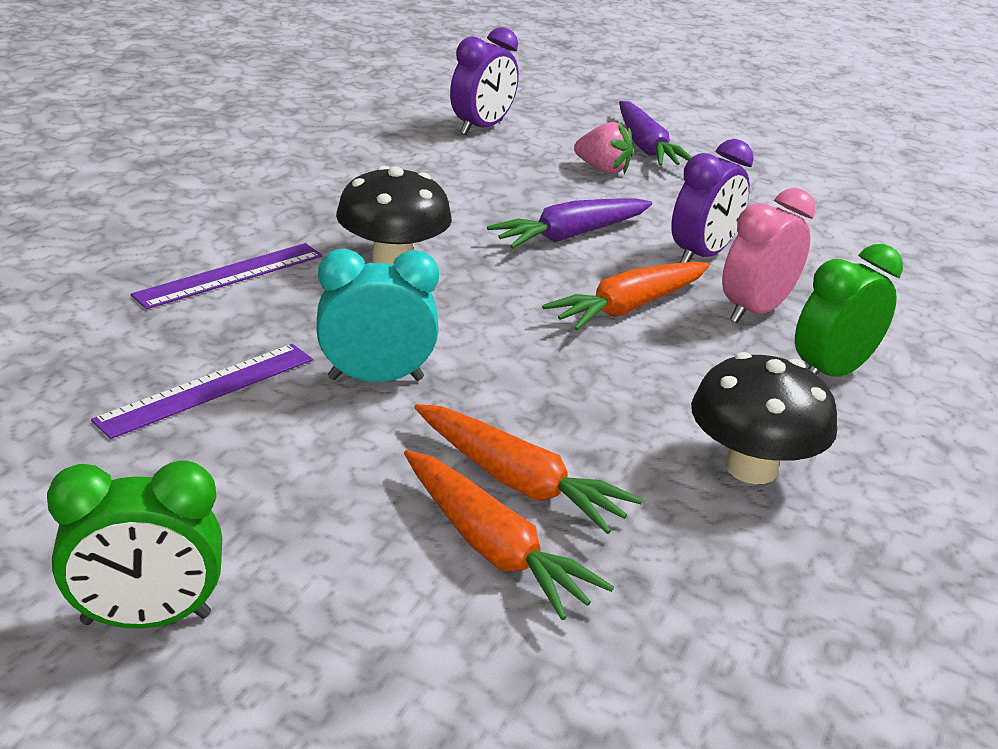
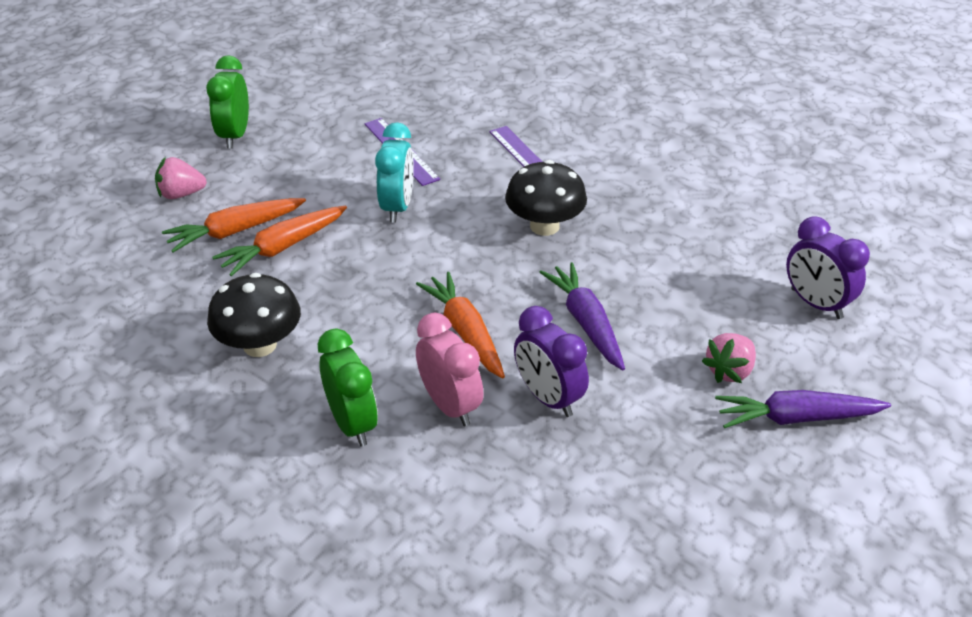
camera: 105 degrees right, 10 degrees up
none -> pink strawberry [155,157,207,199]

